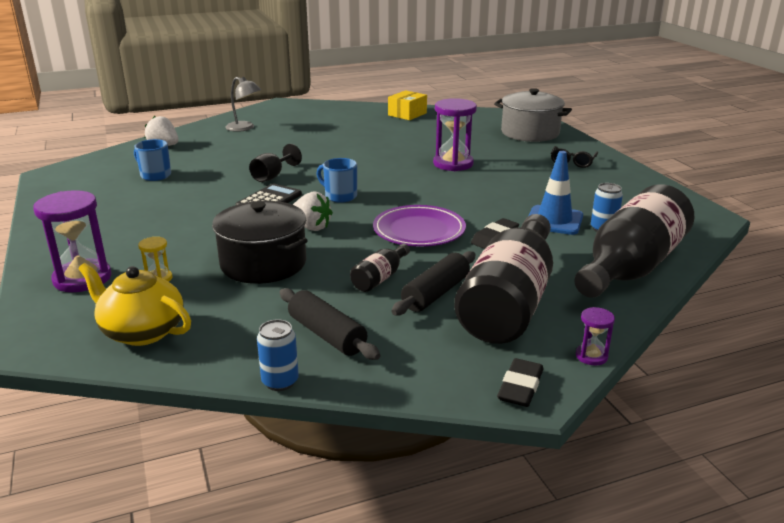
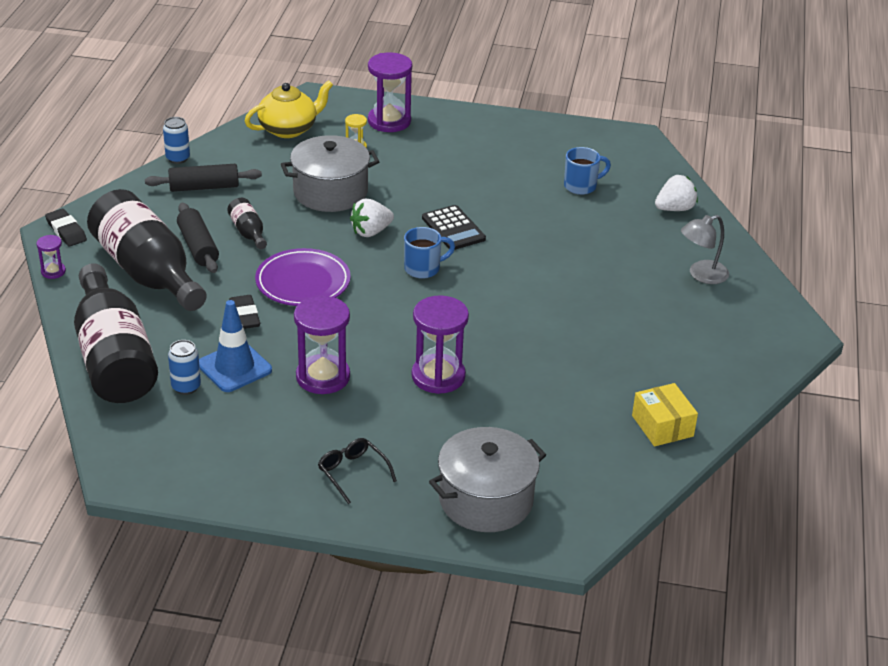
camera: 120 degrees right, 10 degrees up
black pot [212,201,308,284] -> grey pot [281,135,380,212]
black goblet [249,144,302,182] -> none
none -> purple hourglass [294,295,350,394]

